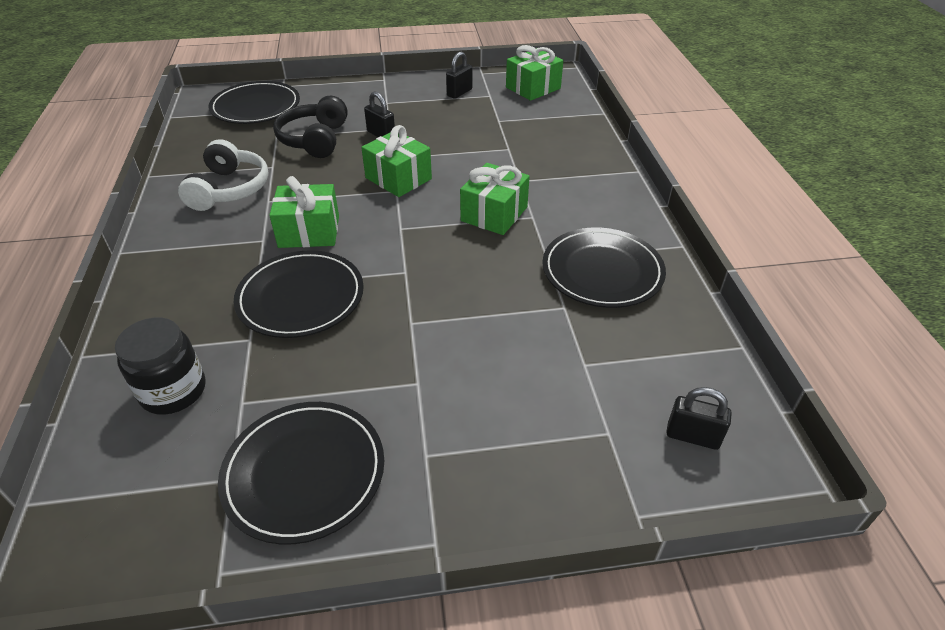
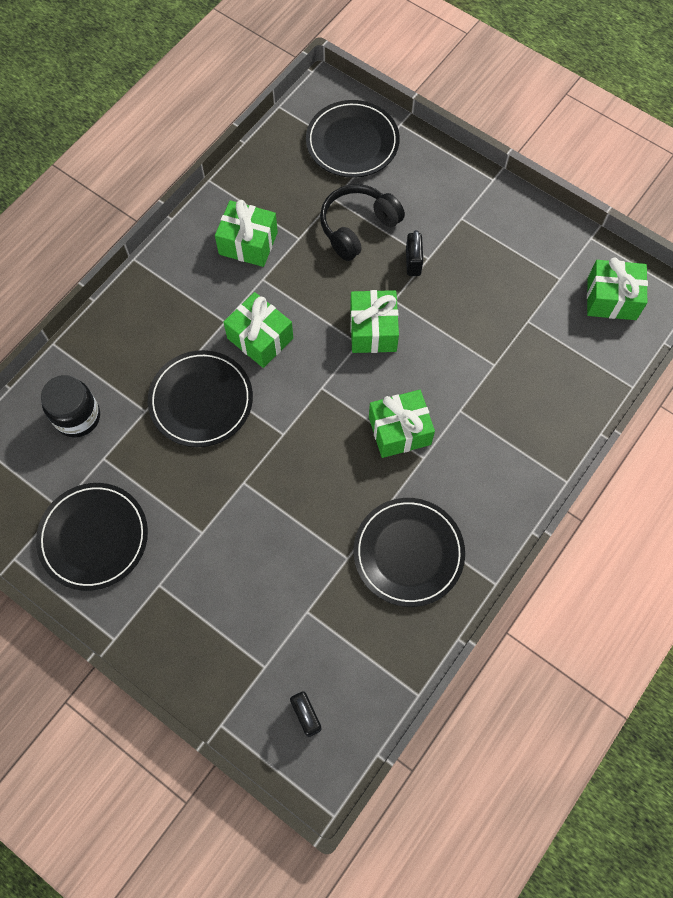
camera: 45 degrees right, 25 degrees up
white headphones [178,139,269,211] -> green gift [215,200,278,267]
black padlock [446,52,472,99] -> none

